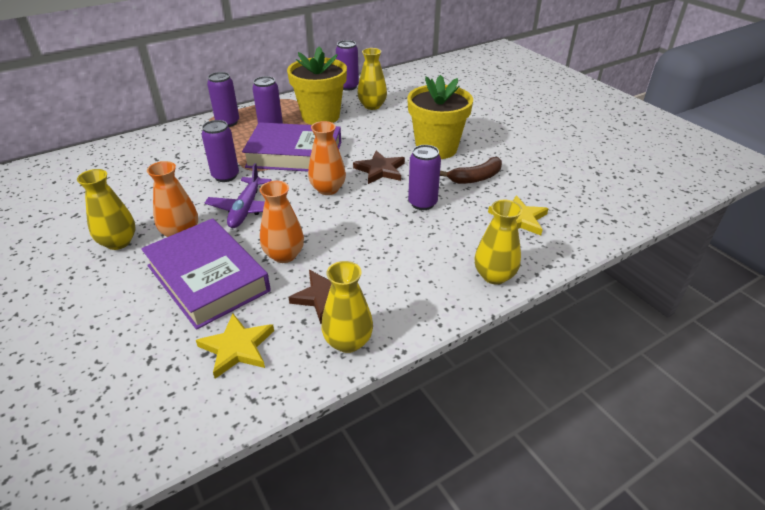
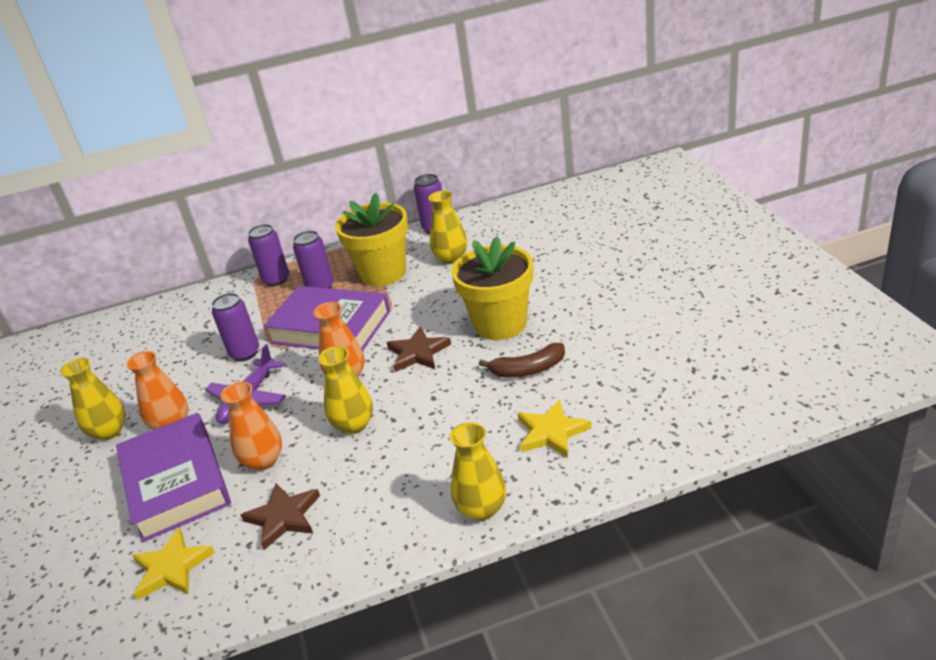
camera: 20 degrees right, 5 degrees down
yellow vase [321,261,373,353] -> yellow vase moved to [318,346,373,434]
purple can [408,145,441,210] -> none

